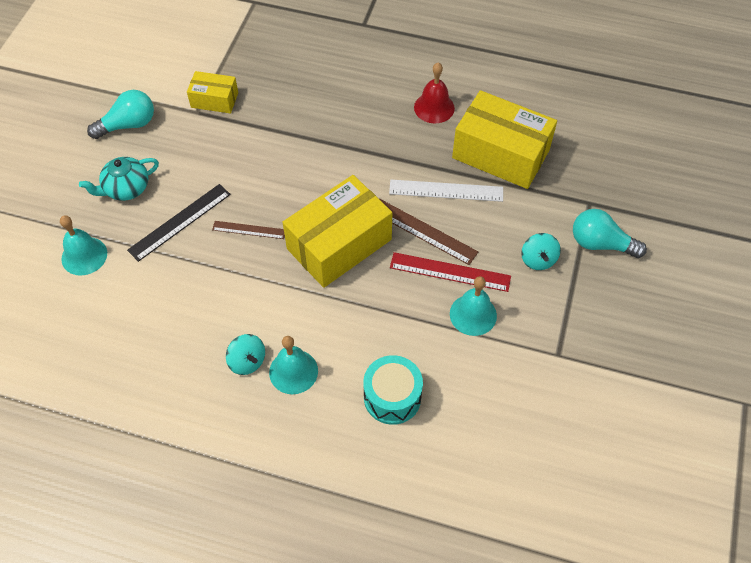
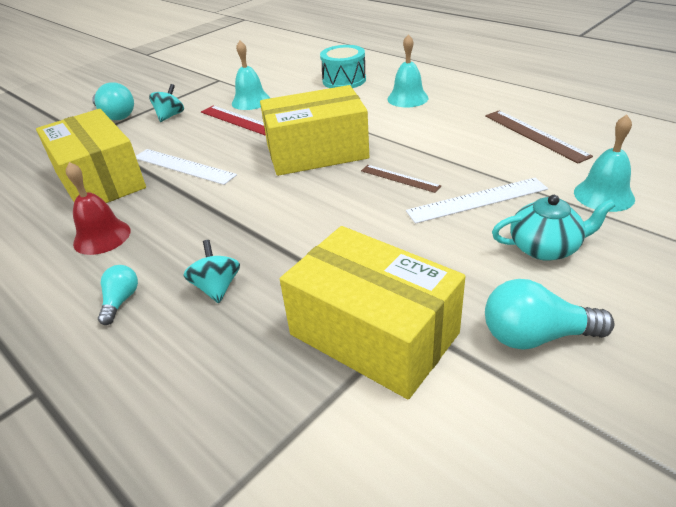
camera: 150 degrees left, 20 degrees down
black ruler [127,184,231,262] -> white ruler [406,178,548,224]
yellow box [187,71,238,114] -> yellow box [280,226,465,399], size x1.90
turquoise spinning top [226,334,265,375] -> turquoise spinning top moved to [184,240,240,303]
brown ruler [379,199,478,265] -> brown ruler moved to [485,111,593,164]
none -> turquoise light bulb [98,265,138,325]

